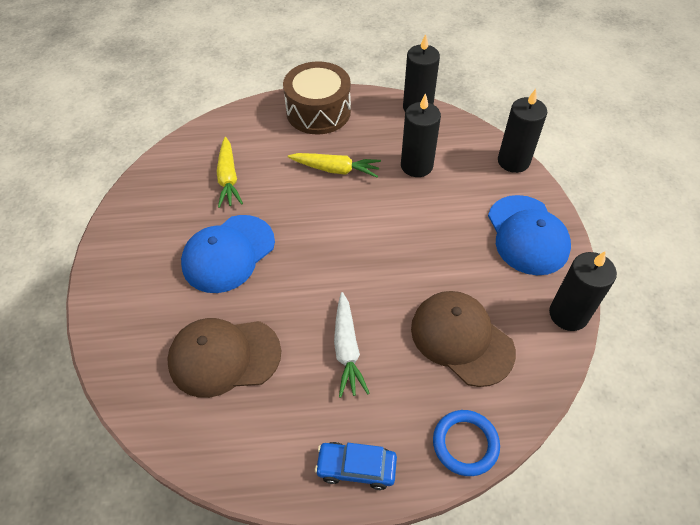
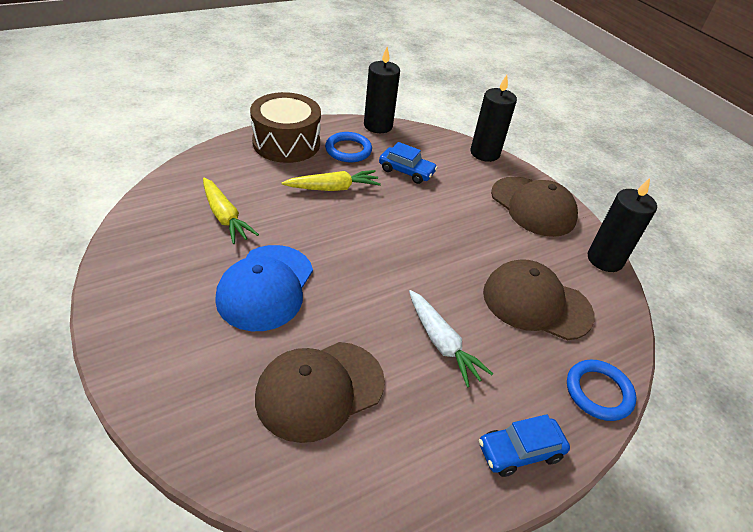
camera: 30 degrees left, 10 degrees down
black candle [401,93,441,177] -> blue car [379,142,438,184]
blue cap [488,195,571,275] -> brown cap [491,177,578,237]
none -> blue ring [325,132,372,162]

